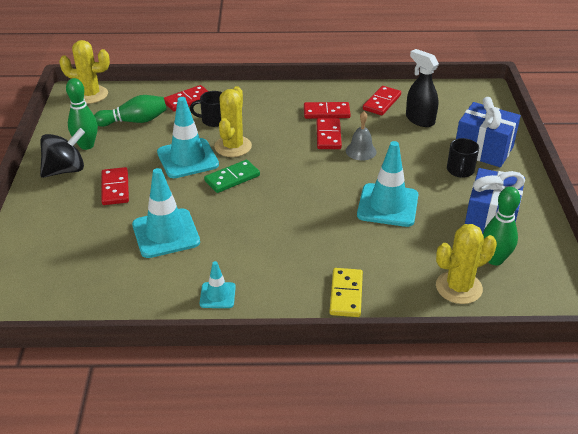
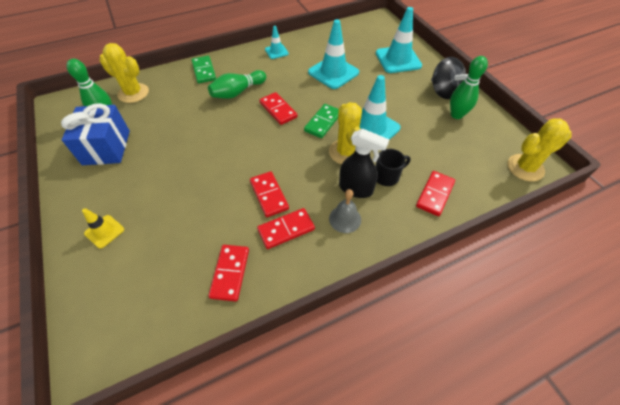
camera: 155 degrees right, 15 degrees up
black spinning top [40,128,85,178] -> black spinning top turned 60 degrees counterclockwise [431,57,468,99]
green bowling pin [94,95,167,127] -> green bowling pin moved to [208,70,266,99]
red domino [101,167,129,205] -> red domino moved to [259,92,298,125]
yellow domino [329,268,363,317] -> green domino [192,56,216,83]
grey bell [346,111,376,160] -> grey bell moved to [329,189,361,233]
turquoise traffic cone [357,141,419,227] -> turquoise traffic cone moved to [376,7,422,73]
black spray bottle [406,49,439,127] -> black spray bottle moved to [339,128,389,198]
yellow cactus [436,224,497,304] -> yellow cactus turned 75 degrees clockwise [99,43,149,103]
black mug [447,138,479,178] -> none
blue gift [456,97,521,167] -> yellow traffic cone [82,208,124,249]

